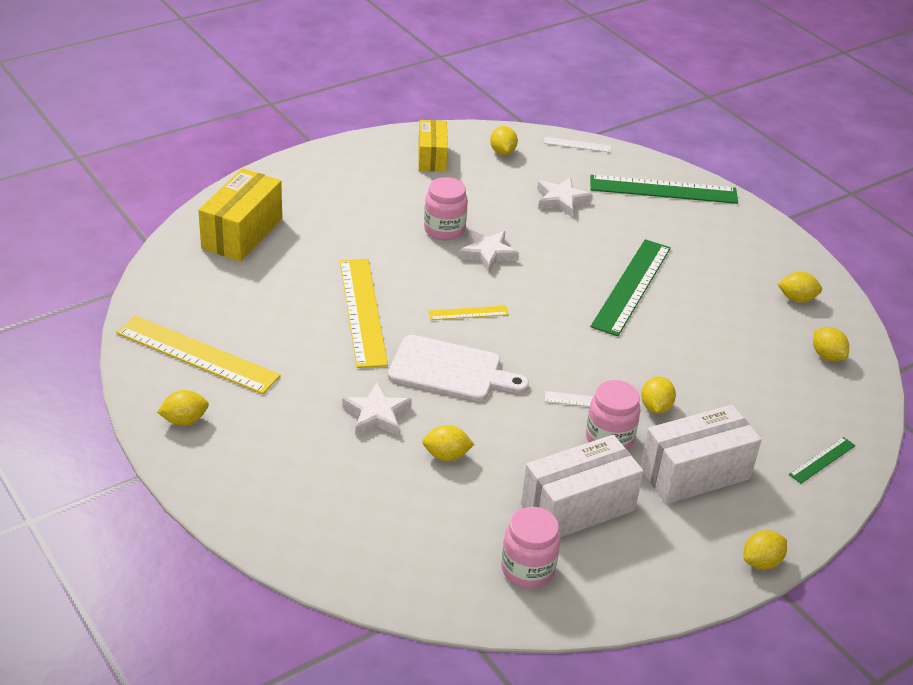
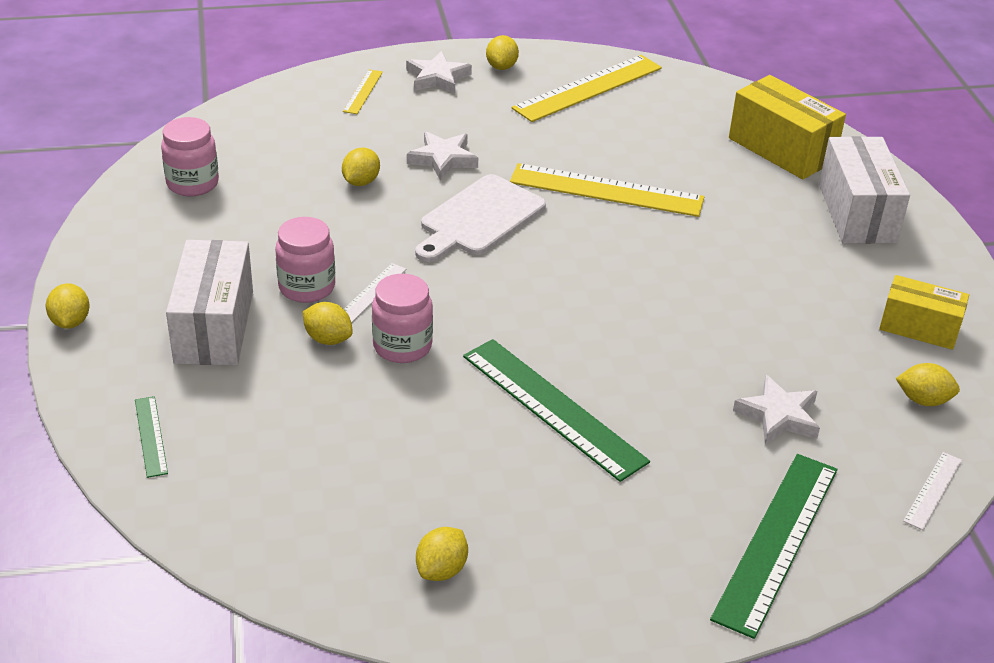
camera: 115 degrees right, 0 degrees up
pink jar [424,177,468,240] -> pink jar moved to [372,274,433,363]
yellow ruler [429,306,509,320] -> yellow ruler moved to [343,69,383,114]
white star [458,230,519,273] -> white star moved to [406,51,472,94]
white box [521,435,643,537] -> white box moved to [819,136,910,244]
yellow lemon [813,327,849,361] -> none

